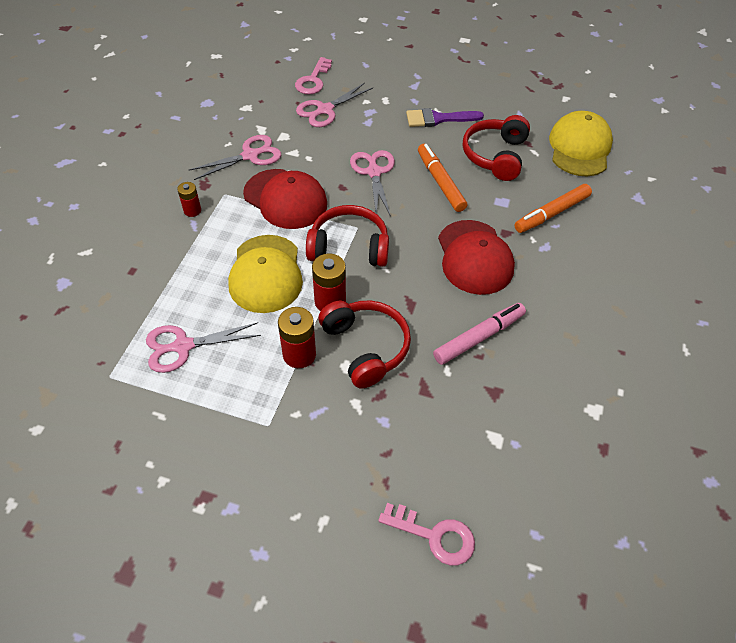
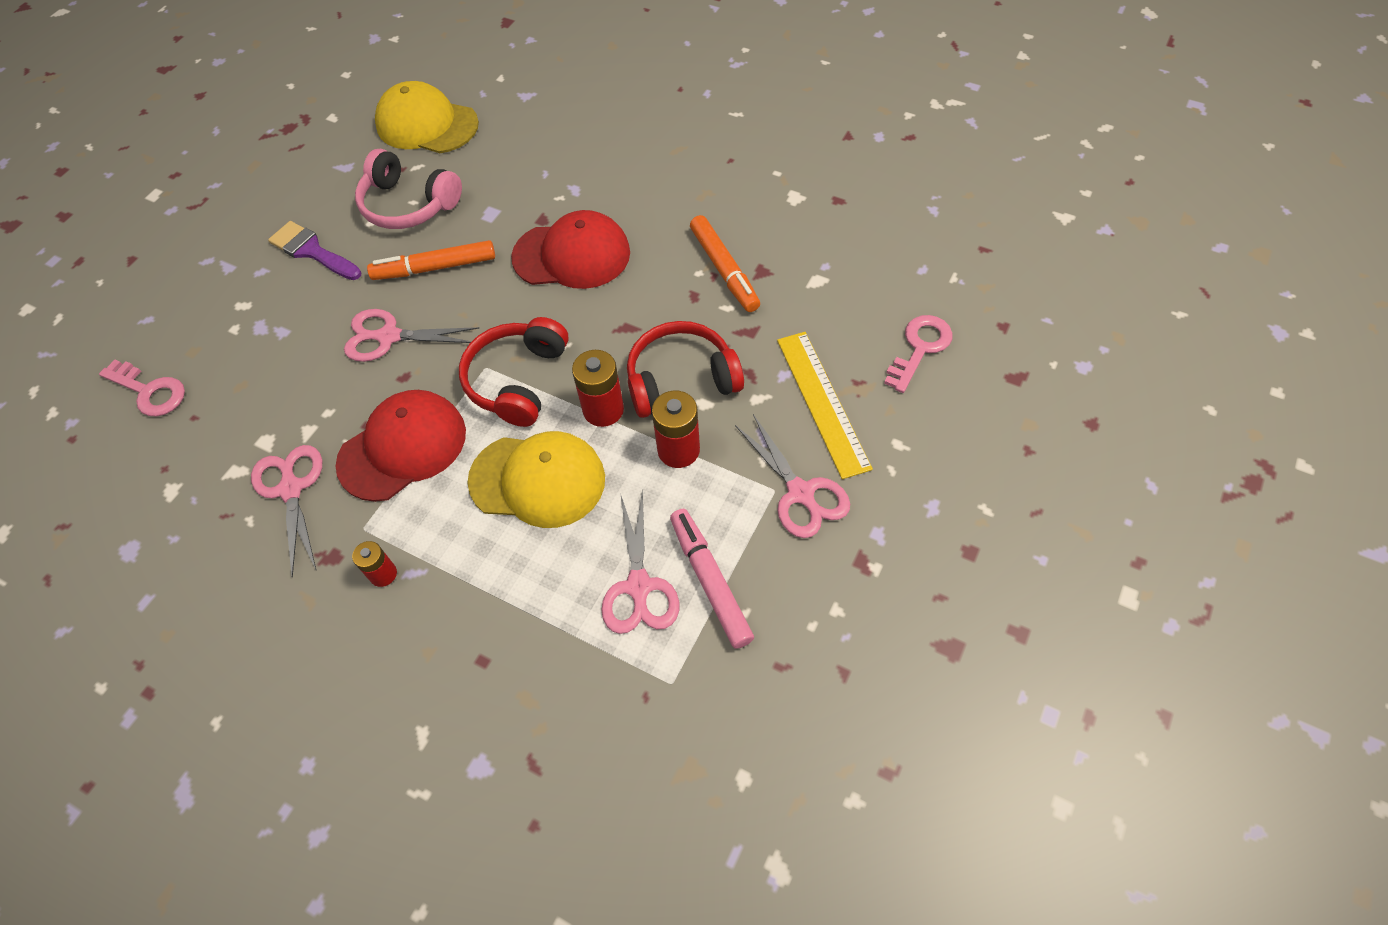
camera: 75 degrees left, 5 degrees up
pink scissors [296,83,373,127] -> pink scissors moved to [735,414,850,538]
purple brush [406,108,484,127] -> purple brush turned 120 degrees clockwise [268,221,361,280]
pink marker [433,303,526,365] -> pink marker moved to [670,509,754,649]
red headphones [463,115,530,181] -> pink headphones [355,149,462,229]
orange marker [514,184,592,233] -> orange marker moved to [690,215,760,312]
none -> yellow ruler [777,332,873,479]

